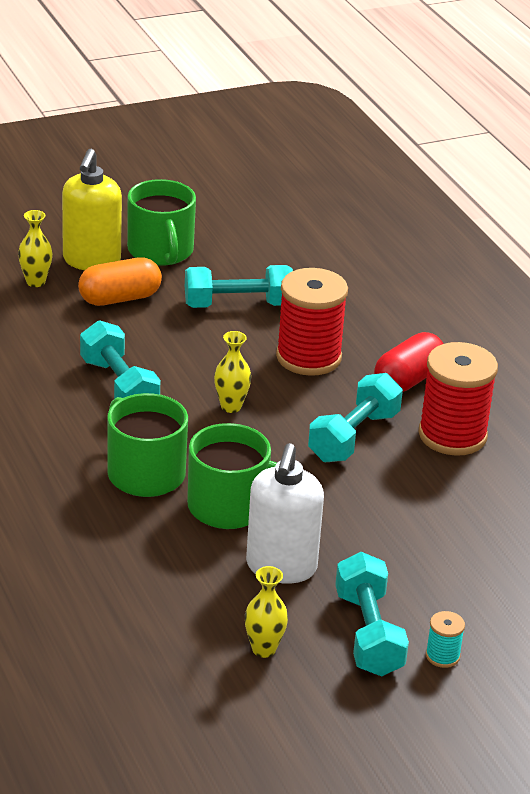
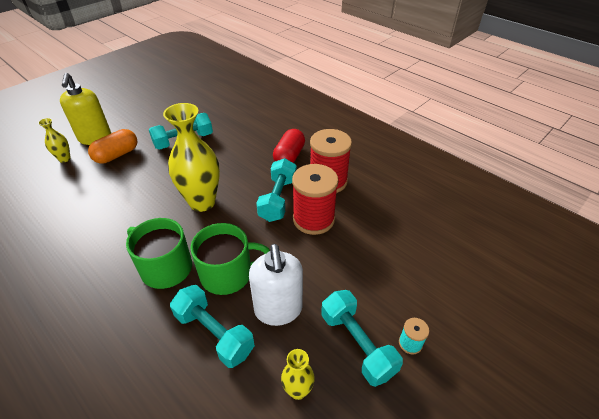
camera: 20 degrees left, 10 degrees up
turquoise dumbbell [80,320,160,399] -> turquoise dumbbell moved to [170,285,255,368]
green mug [127,179,196,266] -> none
yellow vase [214,331,251,413] -> yellow vase [163,103,220,212], size x2.11
red spool [276,268,348,376] -> red spool moved to [292,164,338,235]

